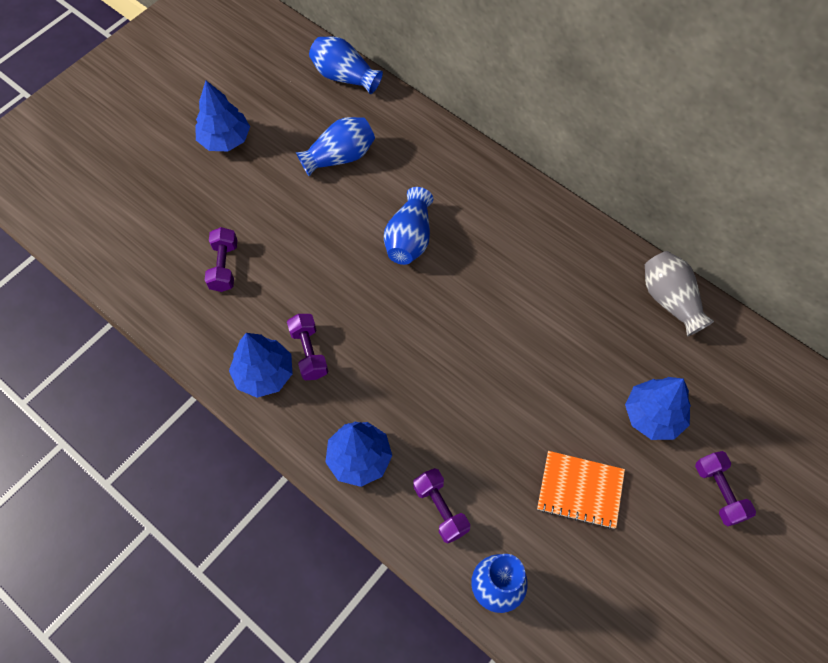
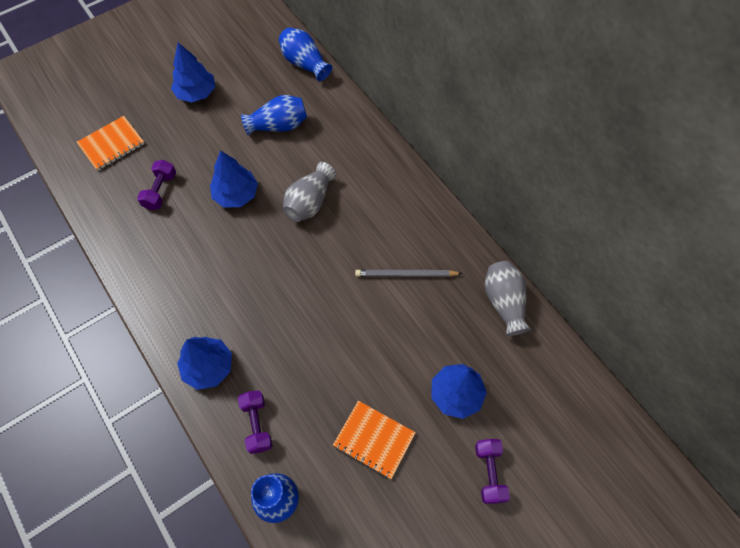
camera: 15 degrees right, 0 degrees up
blue tree [229,333,293,398] -> blue tree moved to [210,151,258,208]
purple dumbbell [287,314,328,380] -> none
blue vase [384,187,433,265] -> grey vase [283,162,337,222]
none -> orange notebook [77,116,145,171]
none -> grey pencil [355,270,462,277]

